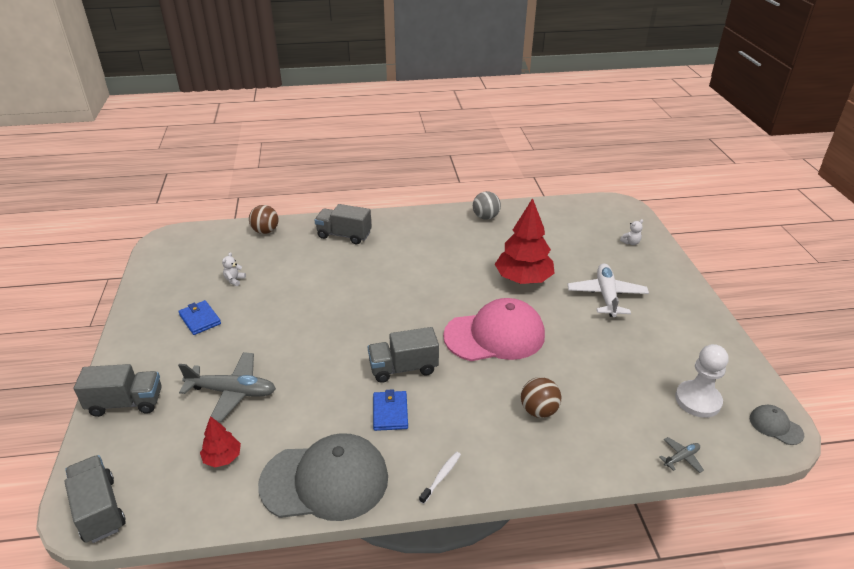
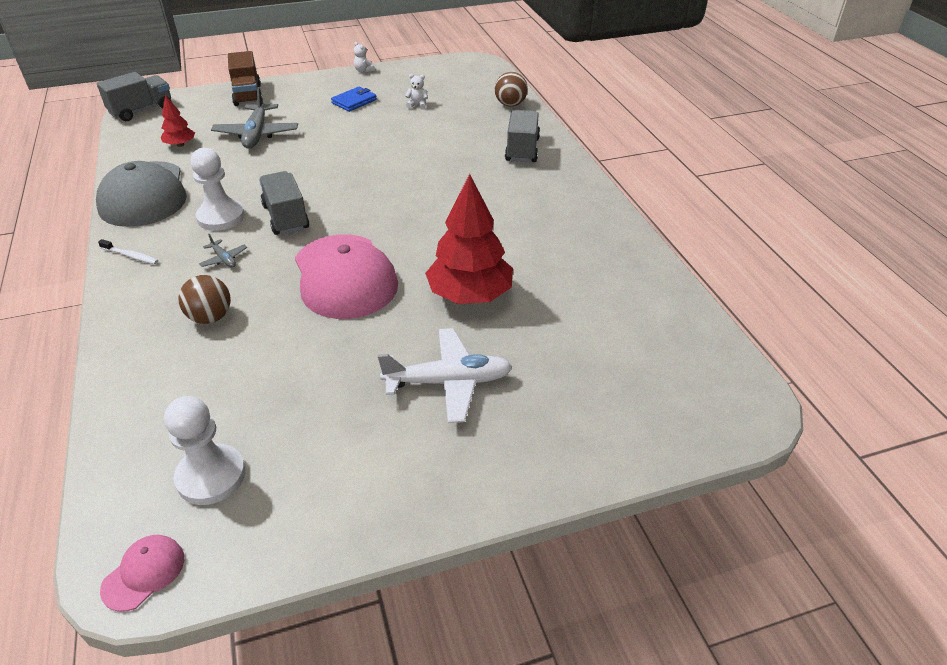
camera: 80 degrees right, 5 degrees up
grey truck [74,364,162,417] -> brown truck [228,51,263,106]
blue wallet [373,389,408,431] -> white pawn [190,148,245,231]
grey ball [473,191,501,220] -> none
white teddy bear [620,219,643,245] -> white teddy bear moved to [354,42,375,73]
grey plane [659,437,704,473] -> grey plane moved to [199,234,247,268]
grey cap [750,405,804,445] -> pink cap [100,535,184,612]

